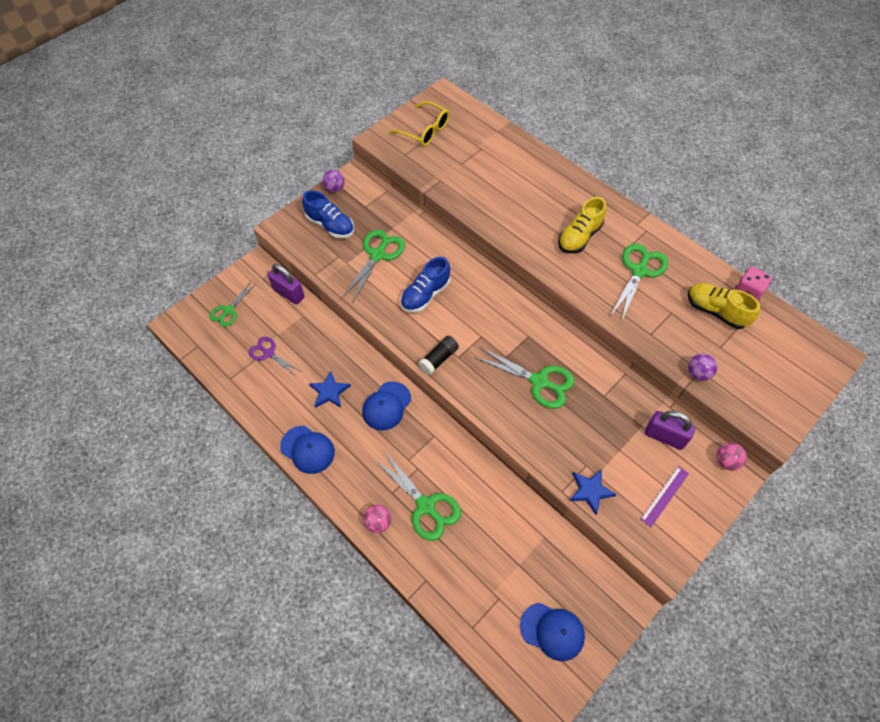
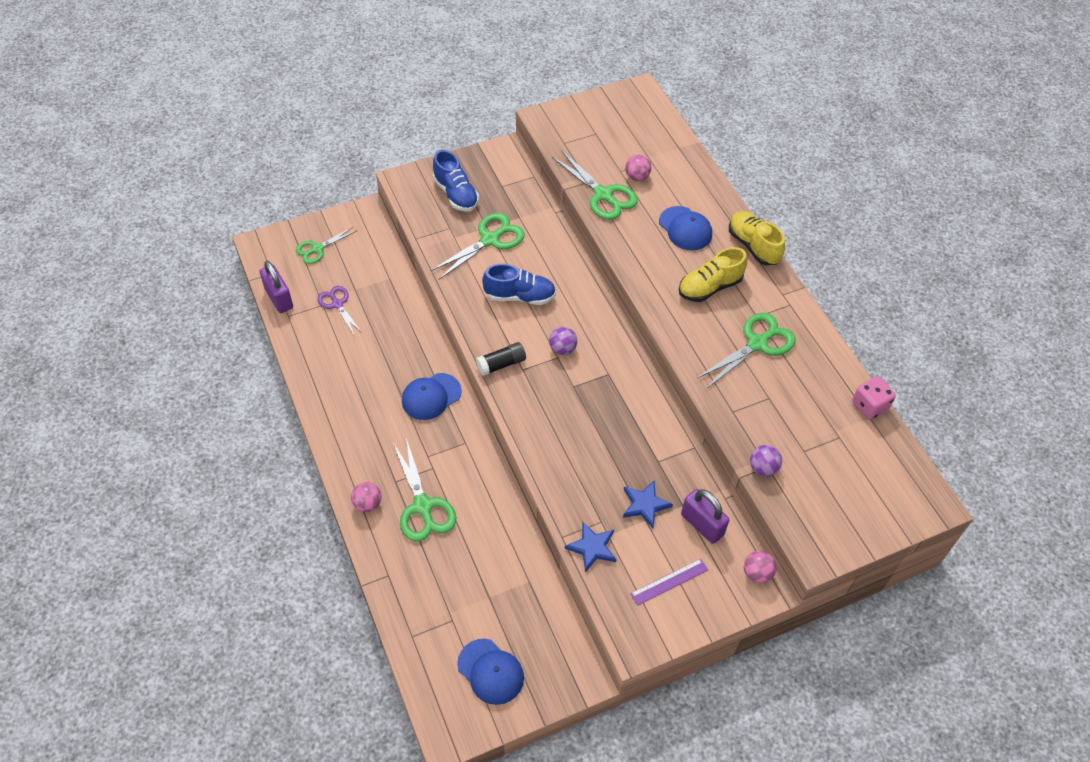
camera: 20 degrees right, 5 degrees down
purple padlock [268,264,304,305] -> purple padlock moved to [260,261,293,313]
blue cap [280,426,335,474] -> blue cap moved to [659,206,712,250]
blue star [309,371,351,408] -> blue star moved to [623,480,673,528]
purple ball [322,170,345,192] -> purple ball moved to [549,327,577,355]
yellow glasses [389,101,450,146] -> none
blue shoe [400,257,450,313] -> blue shoe turned 150 degrees counterclockwise [482,264,556,305]
green scissors [474,347,574,409] -> green scissors moved to [552,150,638,220]
yellow shoe [688,283,760,329] -> yellow shoe moved to [729,211,785,265]
none -> pink ball [625,154,651,181]

